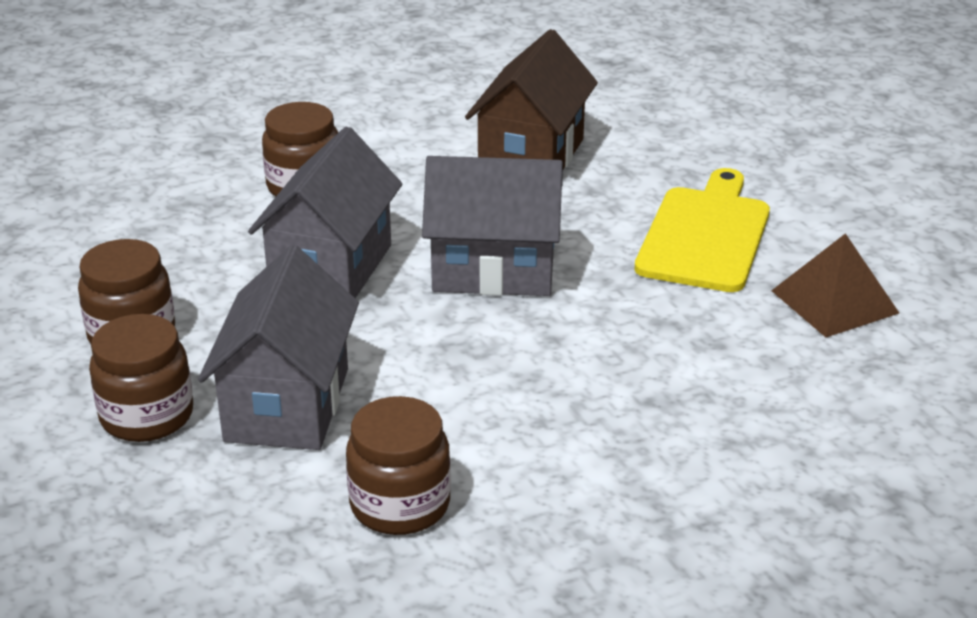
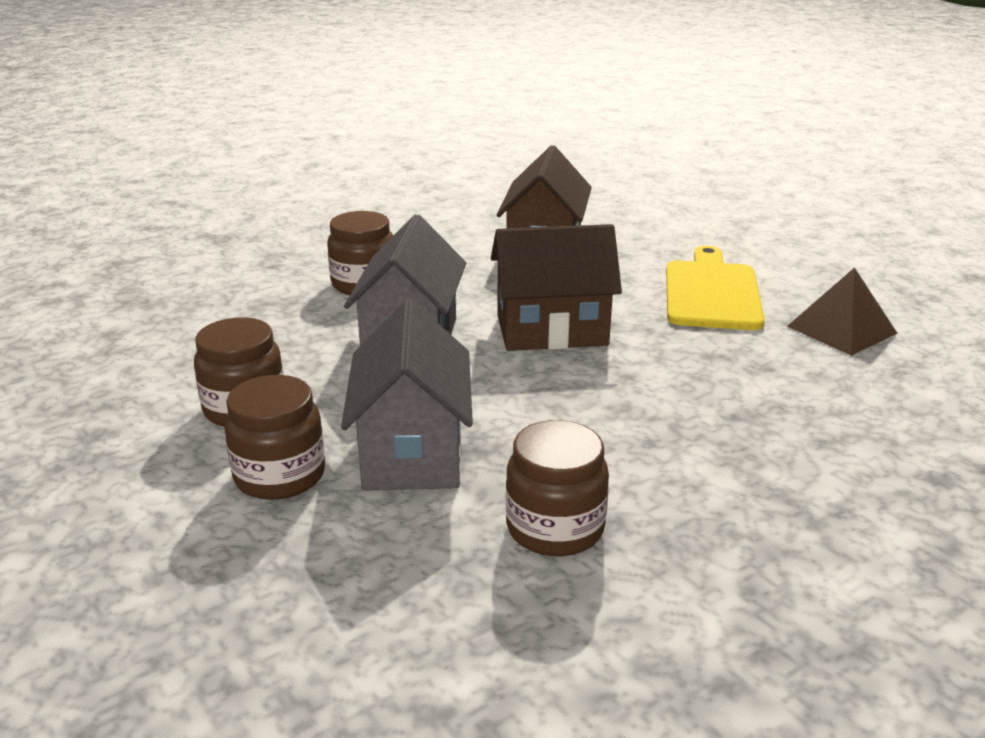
camera: 10 degrees left, 5 degrees down
grey house [422,156,563,296] -> brown house [491,224,622,351]

